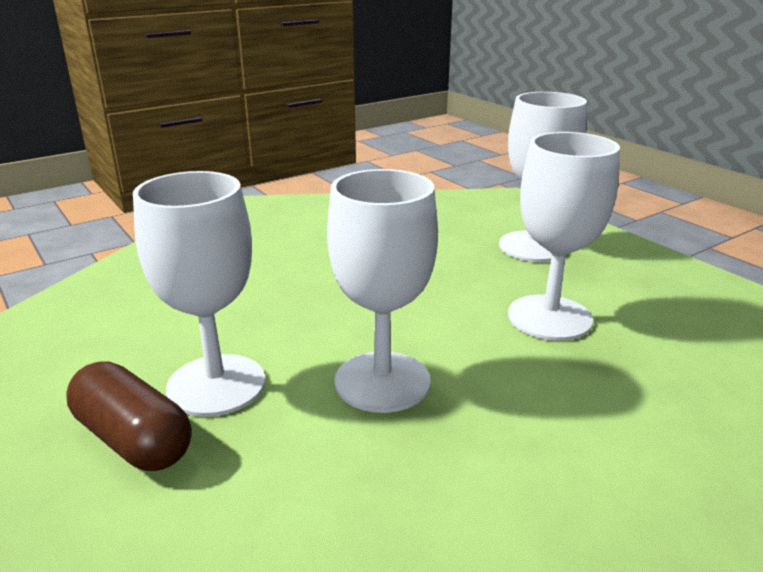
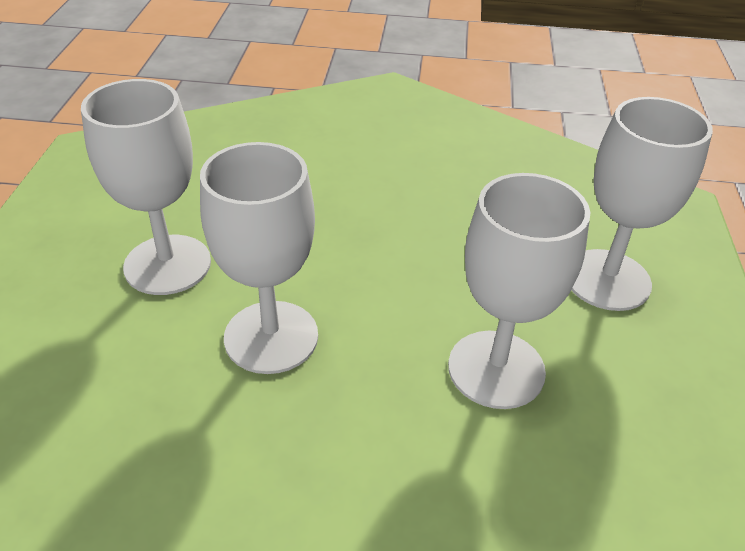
camera: 40 degrees right, 15 degrees up
brown capsule [67,361,192,471] -> none

